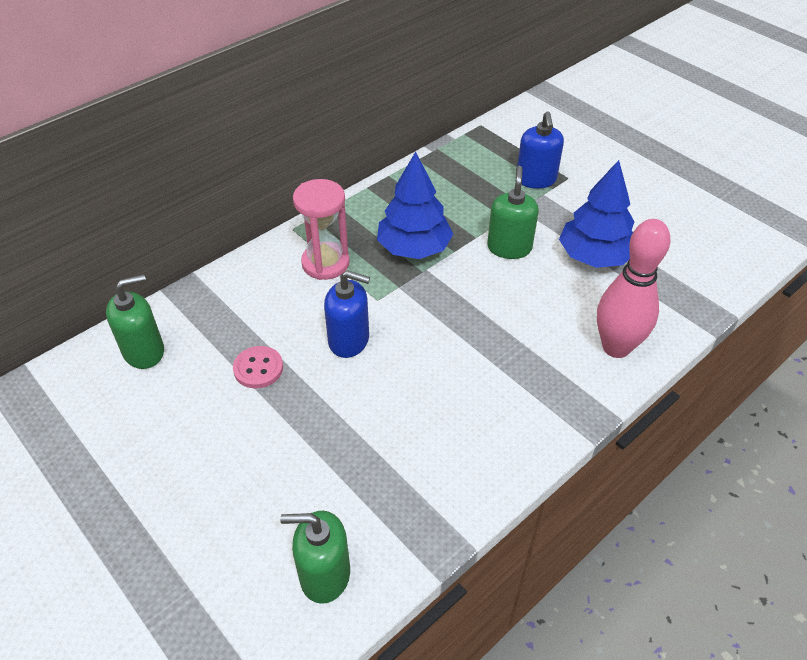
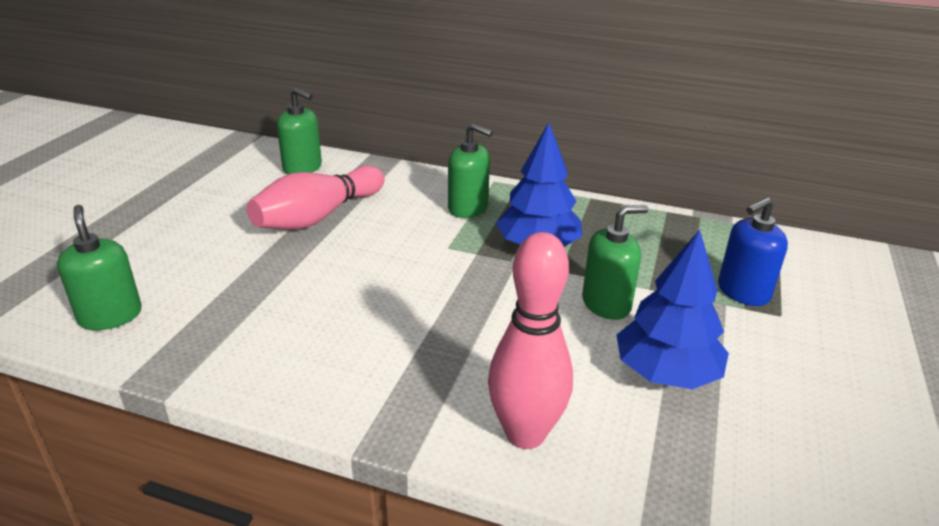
camera: 60 degrees right, 15 degrees down
pink button [233,346,283,388] -> pink bowling pin [247,165,384,230]
pink hourglass [293,179,350,280] -> green soap dispenser [448,123,493,218]
blue soap dispenser [324,270,370,358] -> none

